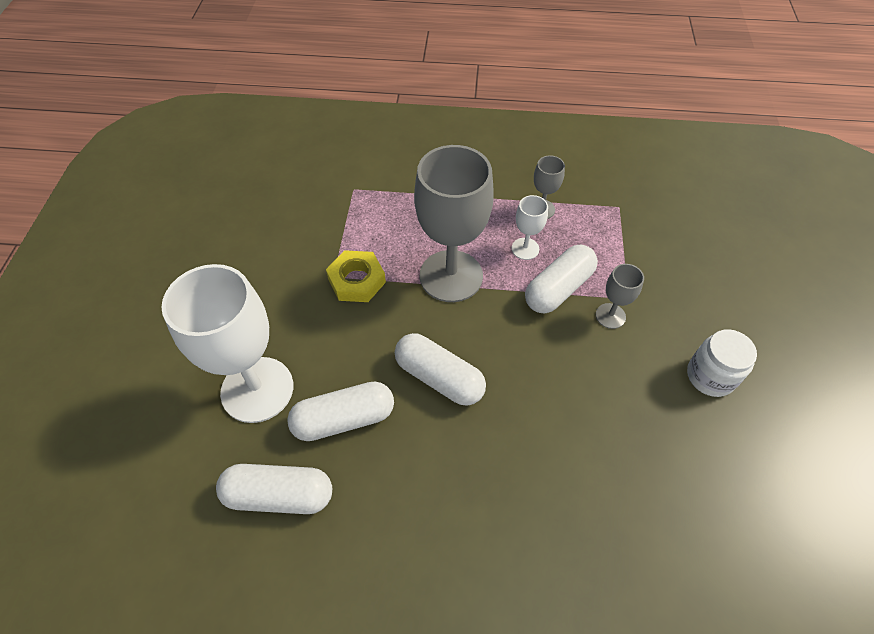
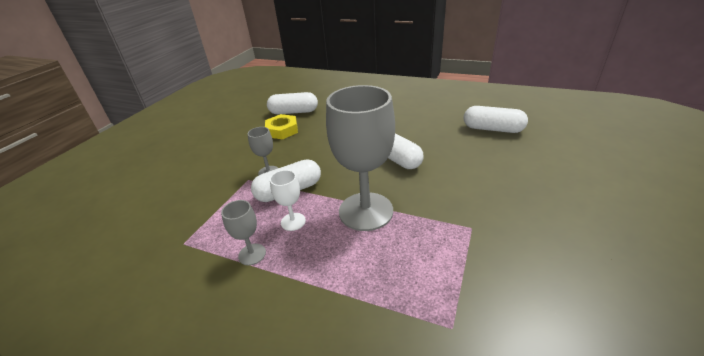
camera: 160 degrees left, 20 degrees down
white goblet [161,264,293,423] -> none
white capsule [287,382,394,441] -> white capsule moved to [267,92,318,114]
yellow nut [326,250,386,302] -> yellow nut moved to [265,114,298,140]
white jar [687,329,757,397] -> none

